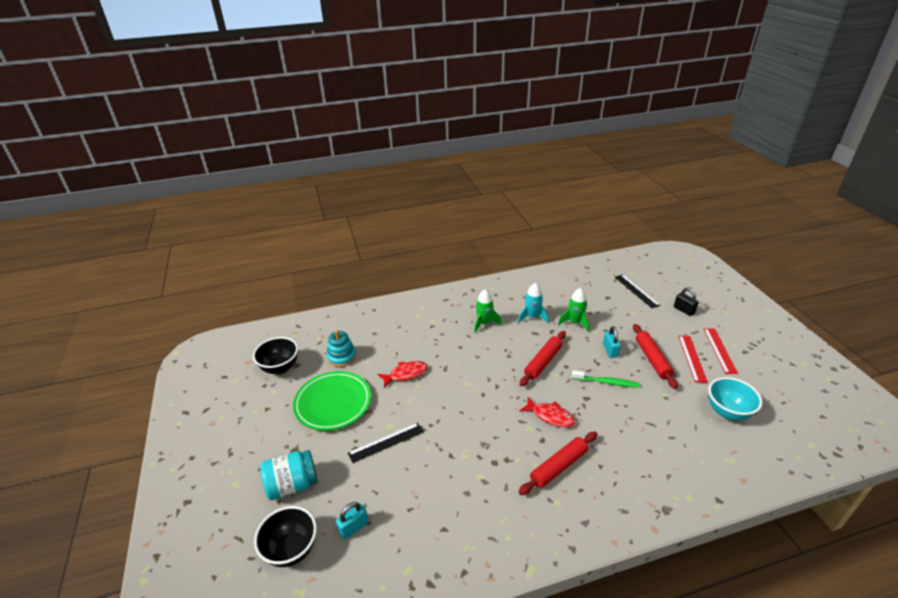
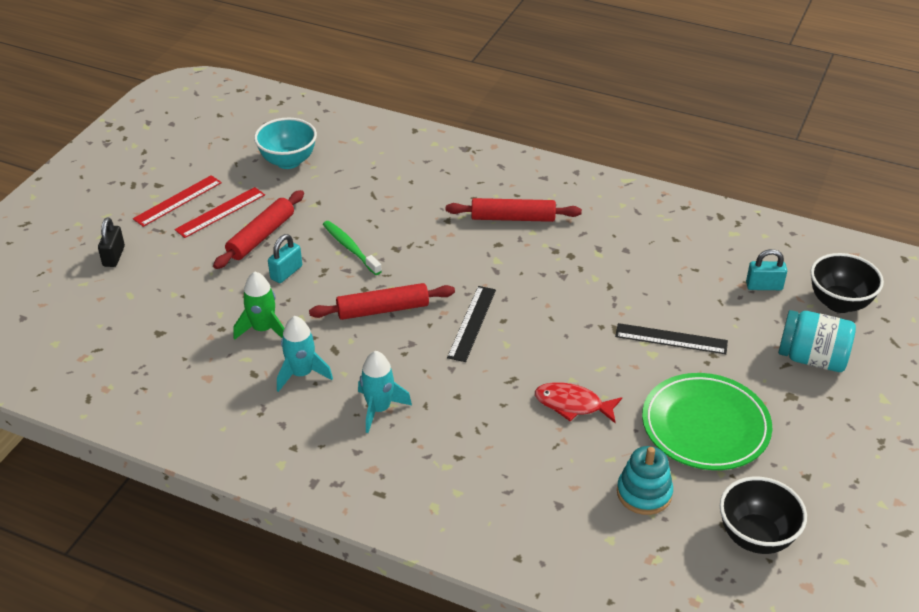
camera: 140 degrees left, 5 degrees up
green rocket [474,289,502,333] -> turquoise rocket [358,351,412,433]
red fish [519,397,575,427] -> none
black ruler [615,274,660,308] -> black ruler moved to [447,286,496,362]

